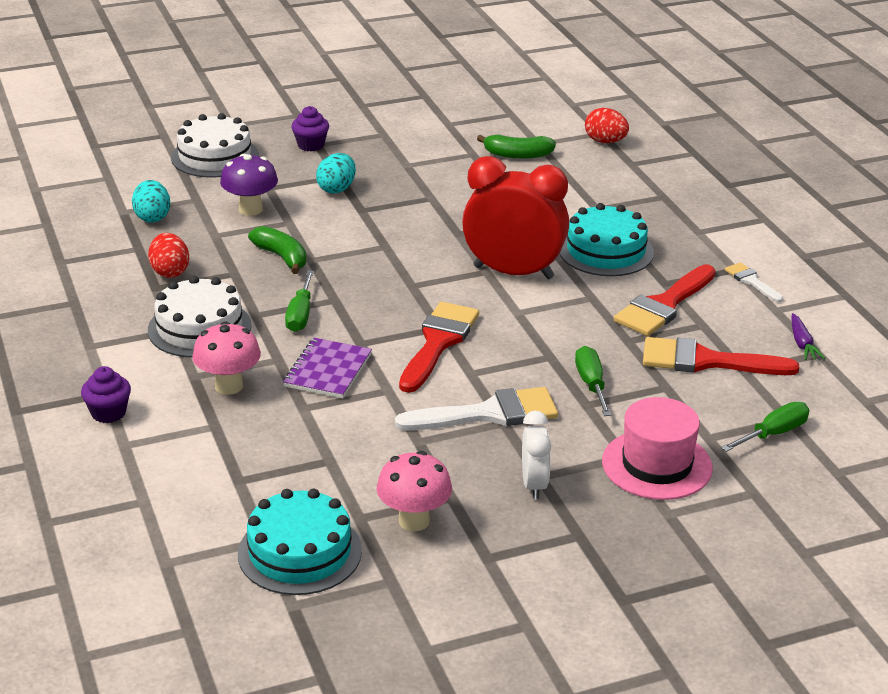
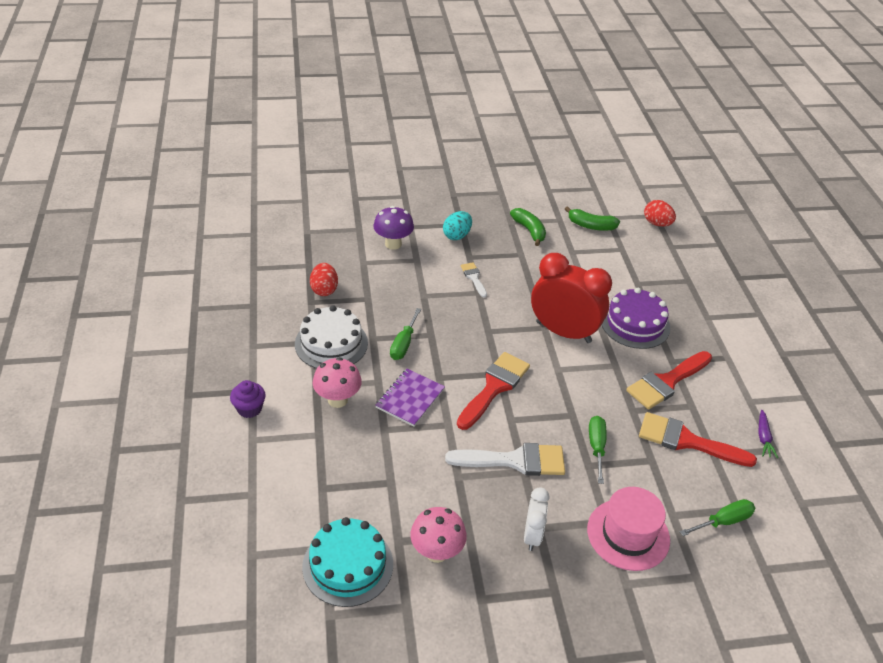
camera: 10 degrees right, 10 degrees up
turquoise egg [132,180,170,223] -> none
white cake [171,113,259,177] -> none
green banana [248,226,307,274] -> green banana moved to [510,208,546,246]
purple cupcake [291,106,329,151] -> none
turquoise cake [560,203,654,276] -> purple cake [602,288,670,349]
white brush [725,262,783,302] -> white brush moved to [461,262,487,297]

